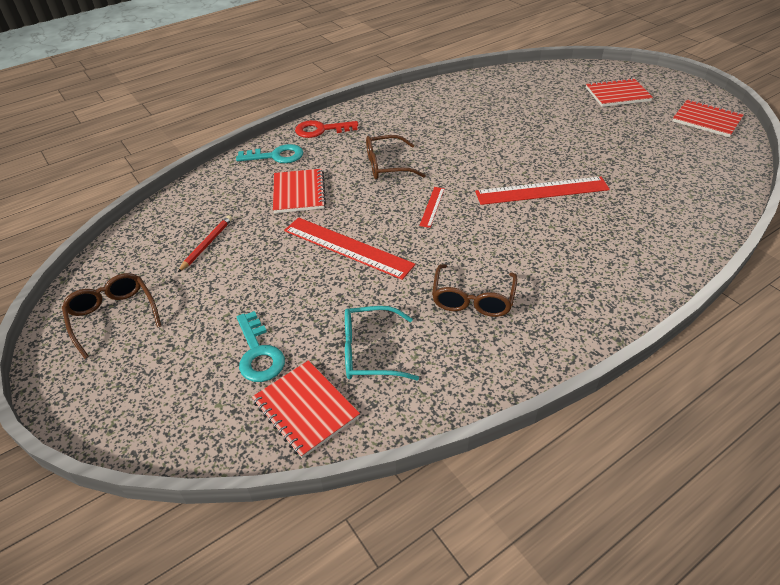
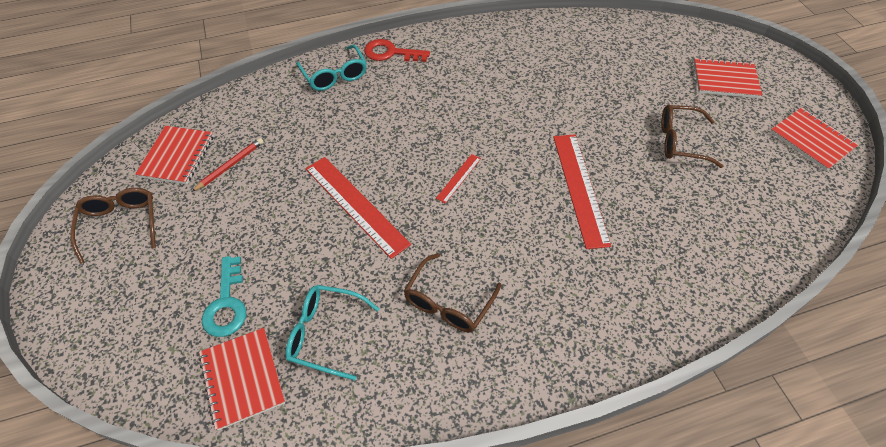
camera: 15 degrees right, 10 degrees up
turquoise key [236,144,303,163] -> turquoise glasses [297,45,367,91]
red notebook [273,169,326,213] -> red notebook moved to [135,126,214,184]
brown glasses [366,135,426,180] -> brown glasses moved to [661,104,723,168]
red ruler [475,177,610,205] -> red ruler turned 75 degrees clockwise [553,134,611,249]

